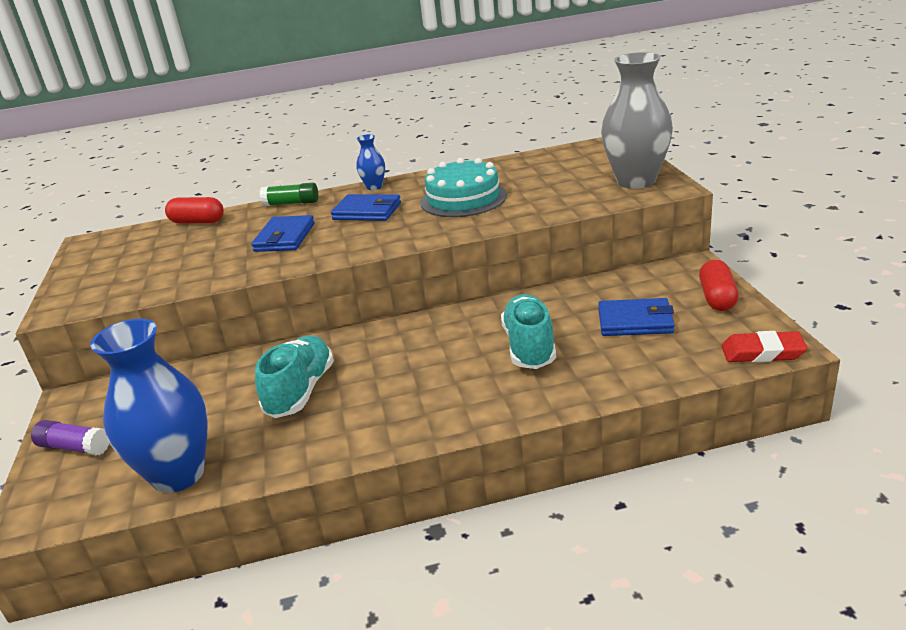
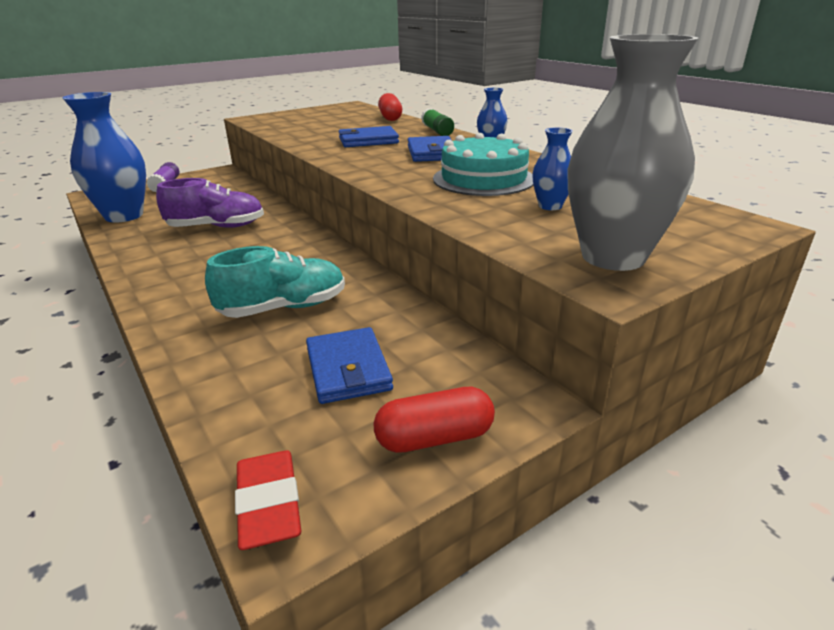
camera: 65 degrees right, 0 degrees up
turquoise shoe [255,335,334,418] -> purple shoe [156,178,264,228]
none -> blue vase [532,127,573,210]

